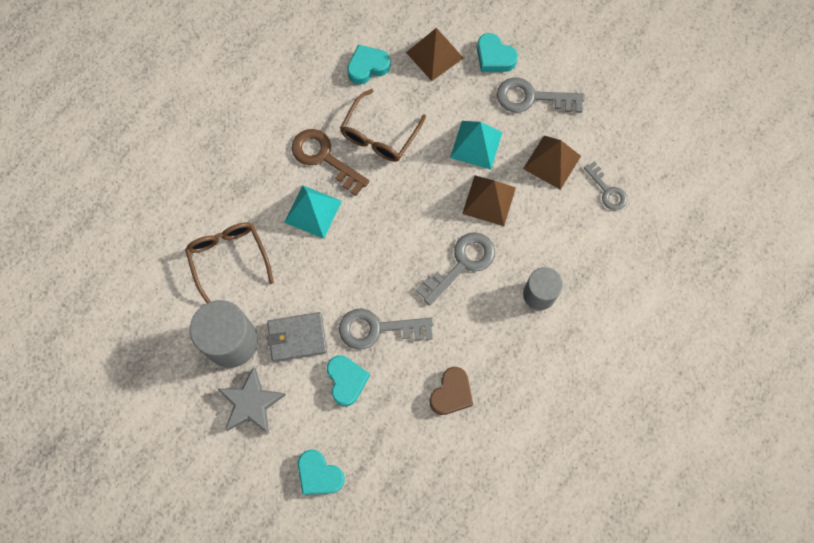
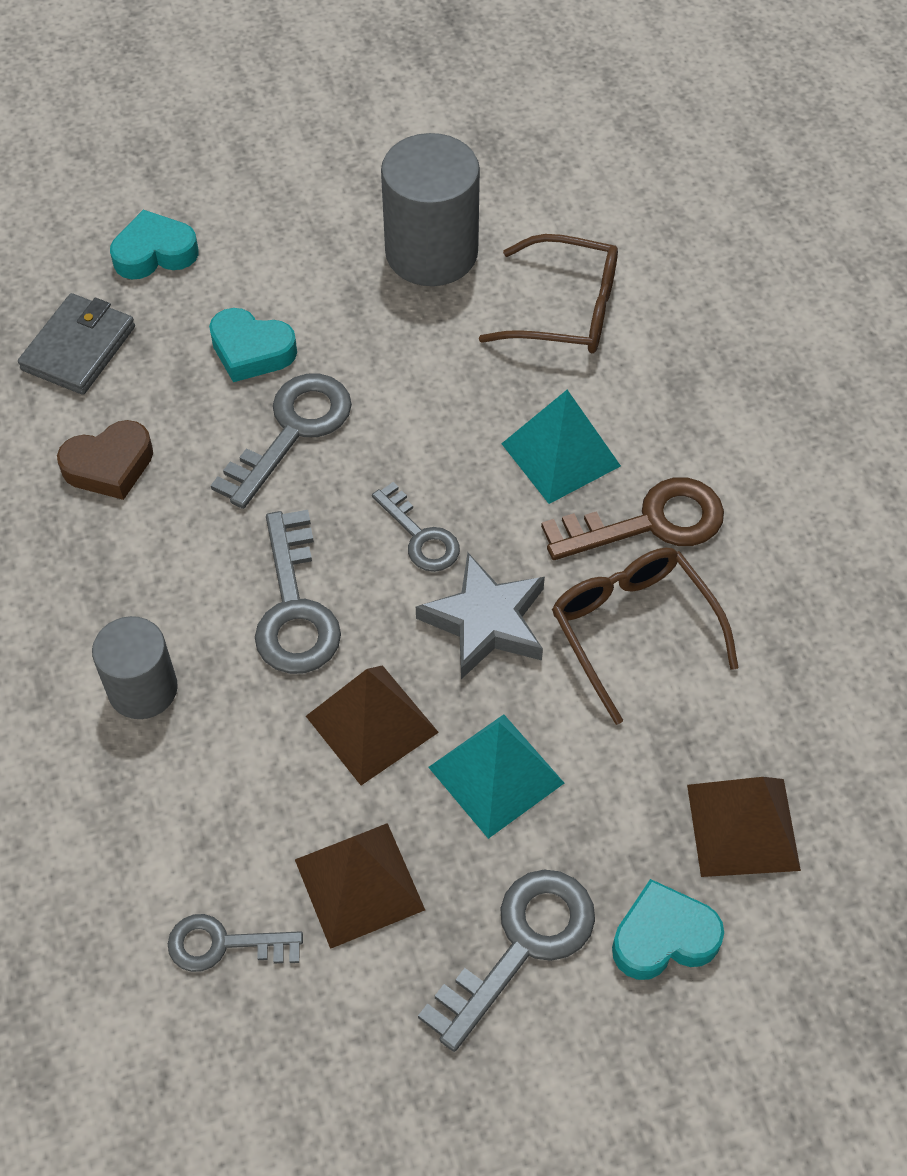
camera: 125 degrees right, 15 degrees down
grey star [218,367,286,434] -> grey star moved to [416,553,545,679]
grey wallet [267,312,327,362] -> grey wallet moved to [18,293,135,395]
turquoise heart [347,44,391,85] -> none
brown heart [429,367,473,415] -> brown heart turned 90 degrees counterclockwise [57,420,153,500]
none -> grey key [372,482,460,572]

